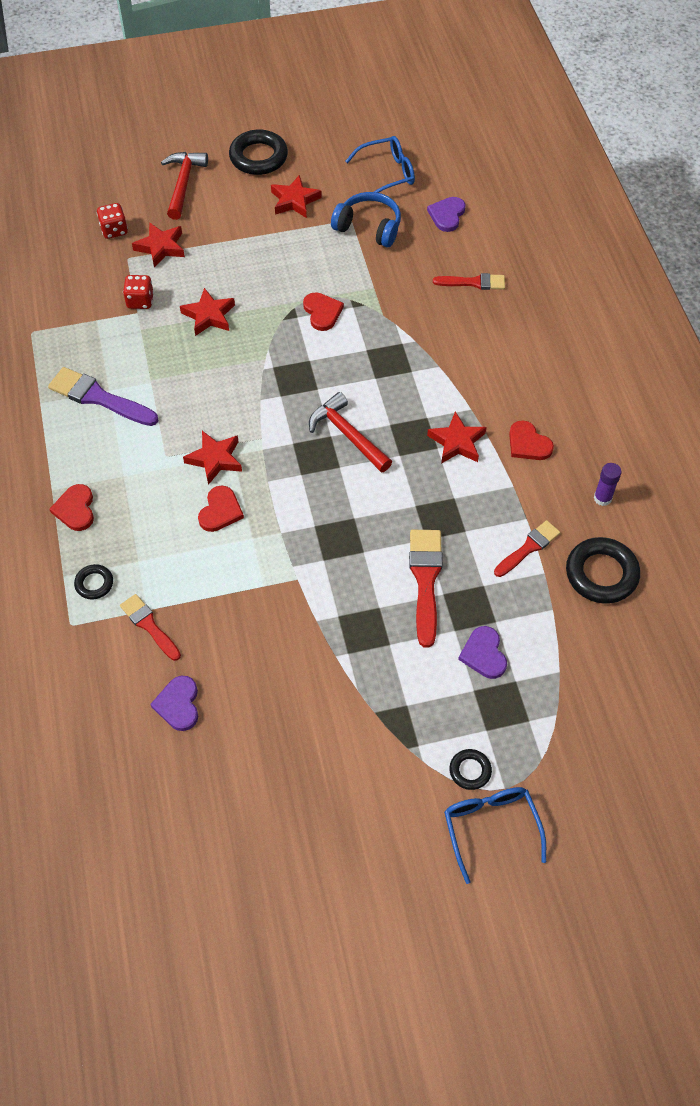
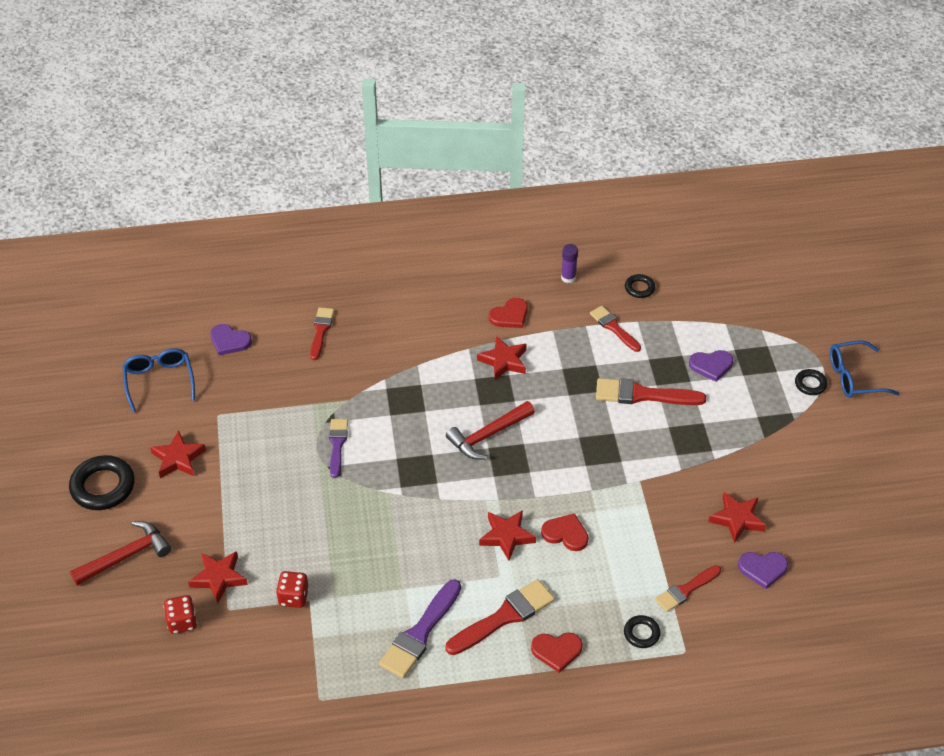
camera: 85 degrees left, 10 degrees down
red hammer [161,152,208,220] -> red hammer turned 135 degrees clockwise [70,521,171,585]
red star [180,288,235,336] -> red star moved to [708,492,766,543]
red heart [303,292,344,331] -> purple brush [329,419,348,478]
blue headphones [331,192,401,247] -> none
black ring [566,537,640,604] -> black ring [625,274,655,298], size x0.53
none -> red brush [446,579,555,655]

